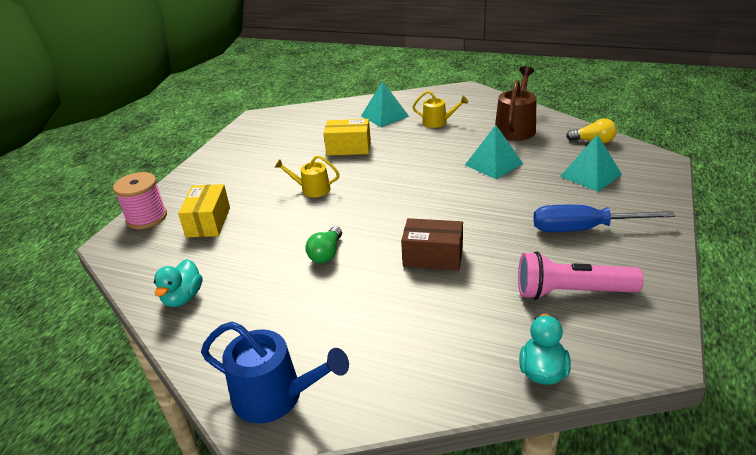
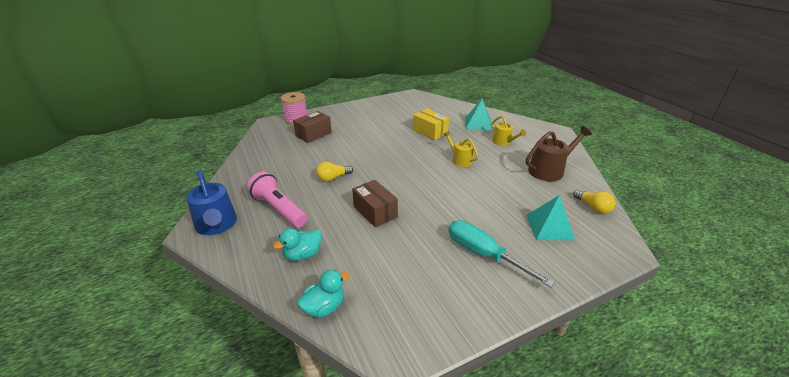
camera: 40 degrees right, 0 degrees up
turquoise duck [154,259,202,307] -> turquoise duck moved to [273,228,322,261]
yellow box [178,184,230,238] -> brown box [293,111,332,143]
yellow watering can [274,155,340,198] -> yellow watering can moved to [443,131,478,167]
green light bulb [305,226,342,263] -> yellow light bulb [316,162,353,182]
turquoise pyramid [465,125,523,179] -> none
pink flashlight [518,251,644,300] -> pink flashlight moved to [247,171,308,228]
blue screwdriver [533,205,675,232] -> turquoise screwdriver [448,220,555,287]

